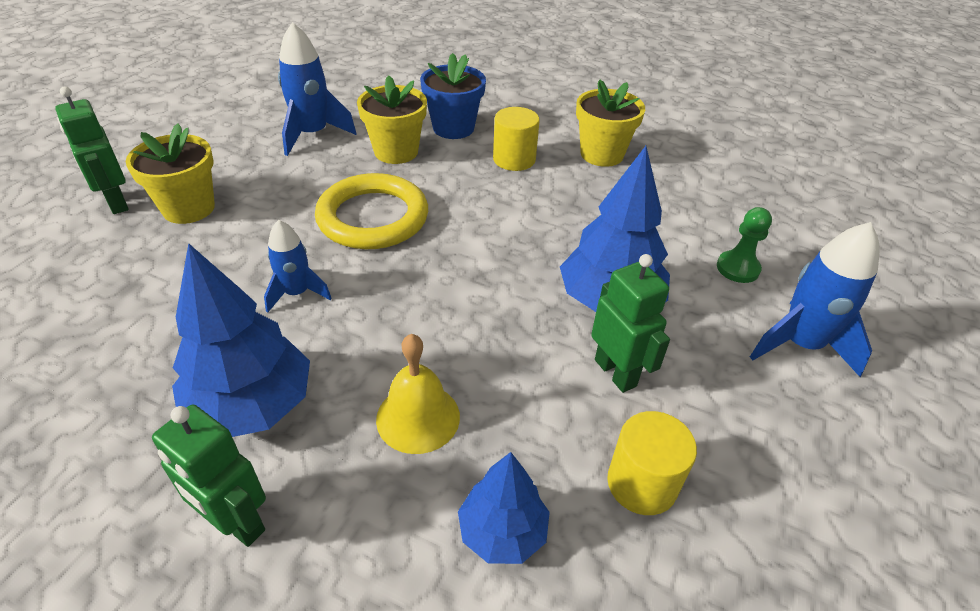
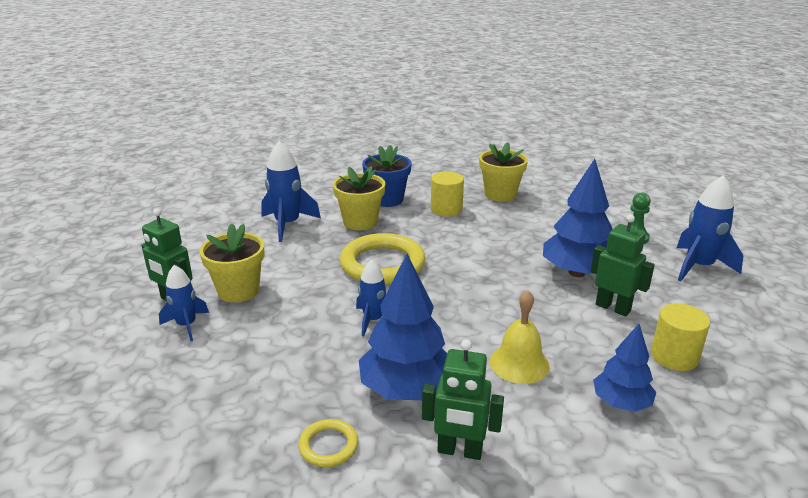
camera: 20 degrees left, 15 degrees down
none -> blue rocket [159,265,209,341]
none -> yellow ring [298,419,358,467]

